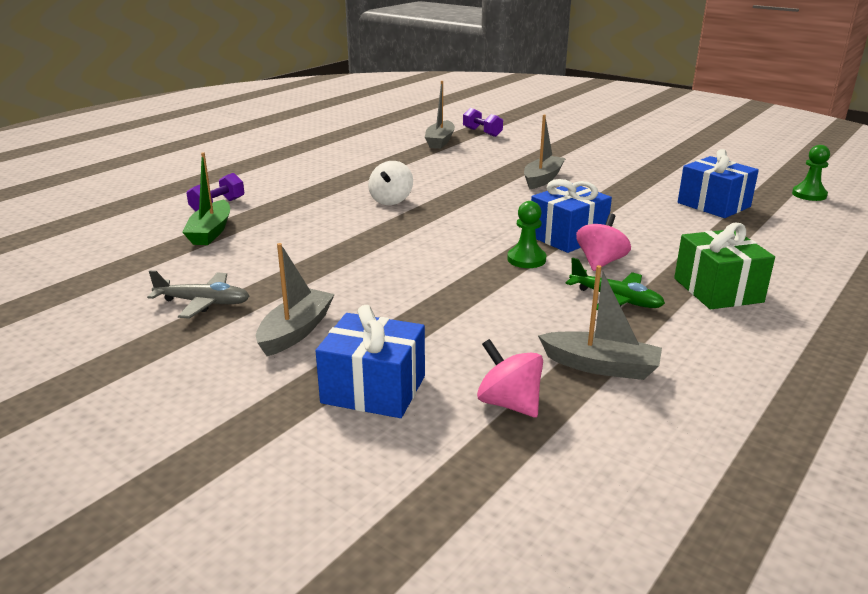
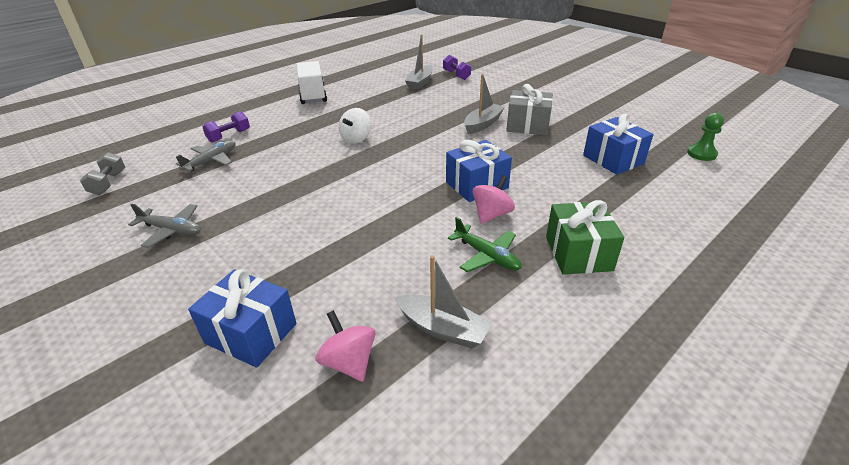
camera: 10 degrees right, 10 degrees up
green boat [182,152,230,245] -> grey plane [176,141,236,171]
grey boat [256,243,335,356] -> none
green pawn [507,201,546,268] -> none
none -> grey dumbbell [80,152,125,195]
none -> white truck [296,61,327,104]
none -> grey gift [506,84,553,135]

